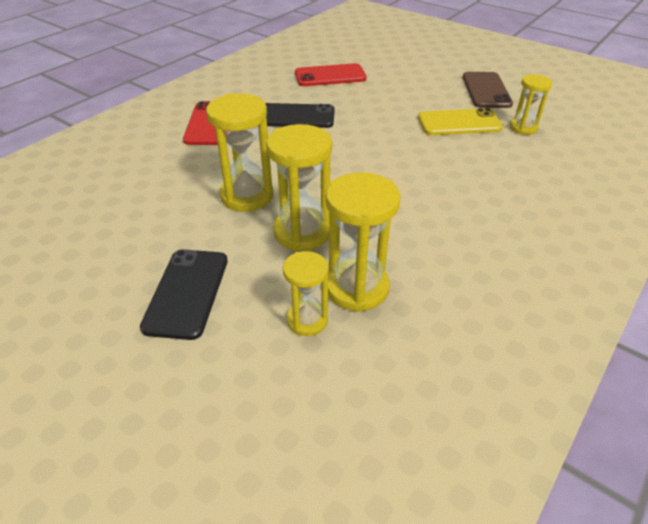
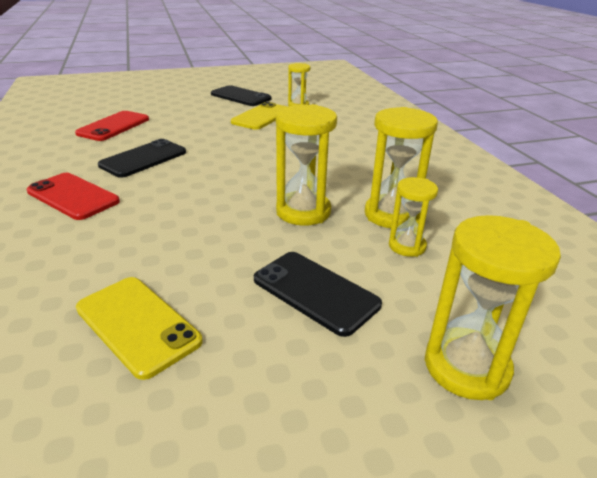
camera: 55 degrees left, 10 degrees down
yellow hourglass [206,93,273,212] -> yellow hourglass moved to [425,215,561,400]
brown phone [463,72,513,108] -> black phone [211,85,271,106]
none -> yellow phone [76,277,203,380]

